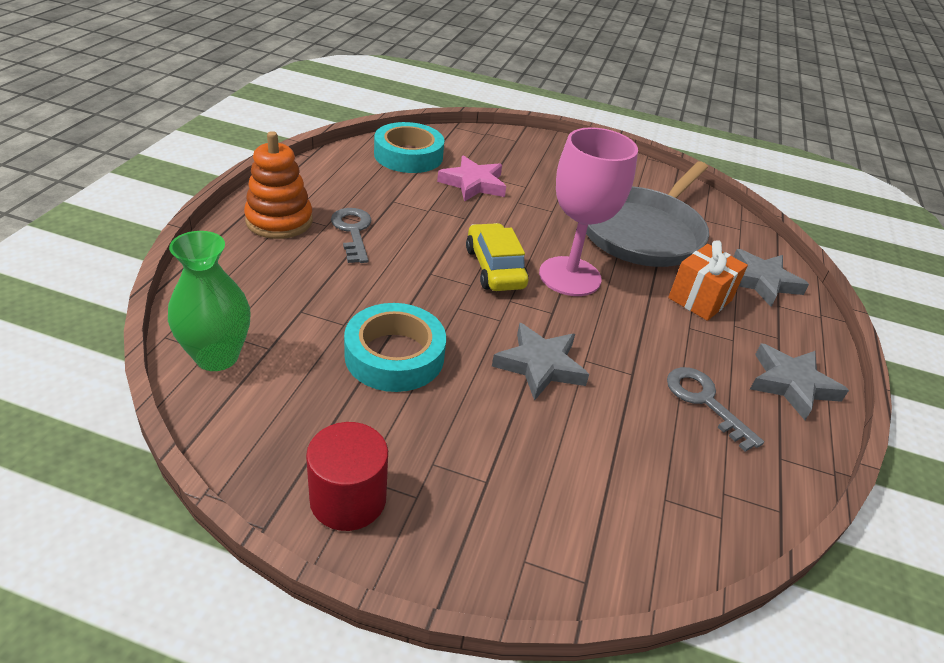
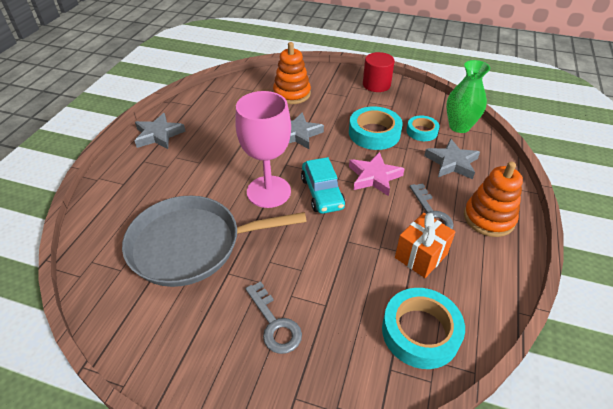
camera: 175 degrees left, 5 degrees up
pink star [437,155,506,202] -> pink star moved to [349,152,404,196]
yellow car [466,223,528,291] -> turquoise car [301,157,345,214]
grey pan [586,161,709,267] -> grey pan turned 135 degrees counterclockwise [122,196,307,287]
grey key [667,367,764,452] -> grey key moved to [245,281,302,354]
orange gift [668,240,748,321] -> orange gift moved to [395,213,456,278]
grey star [733,249,809,307] -> grey star moved to [424,138,480,179]
none -> orange stacking toy [273,42,311,104]
none -> turquoise tape [407,115,440,141]

